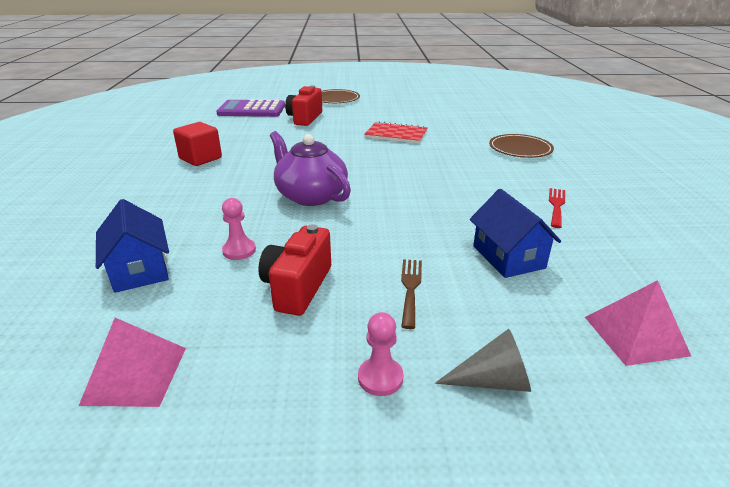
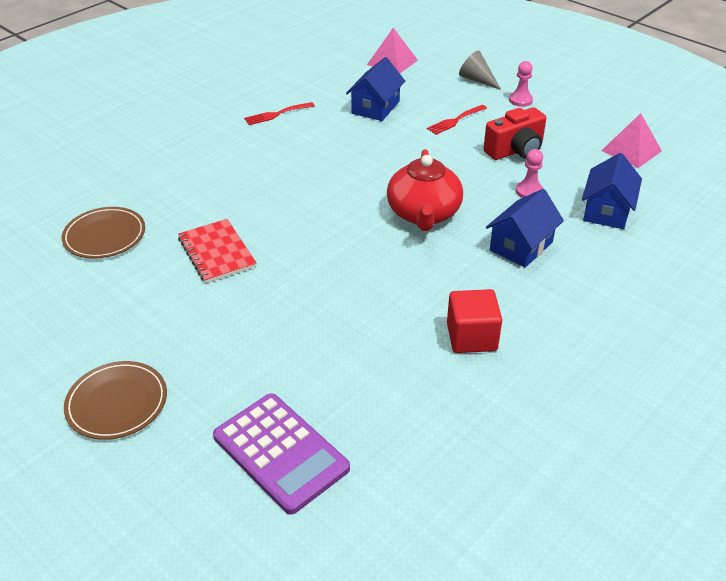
camera: 135 degrees left, 10 degrees up
purple teapot [270,131,351,206] -> red teapot [387,149,463,231]
red camera [285,85,322,126] -> none
brown fork [401,259,422,329] -> red fork [427,105,487,135]
brown plate [489,134,554,158] -> brown plate moved to [62,207,145,259]
none -> blue house [486,189,564,268]

